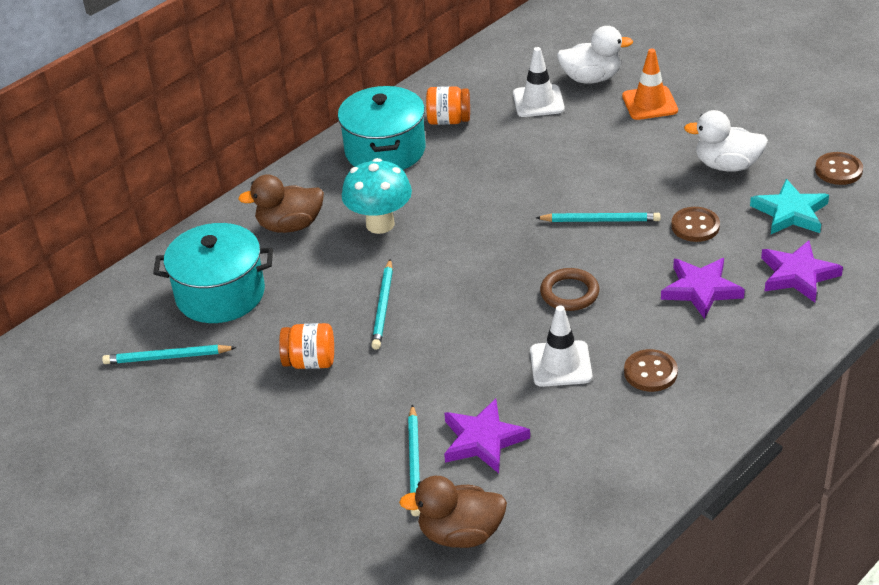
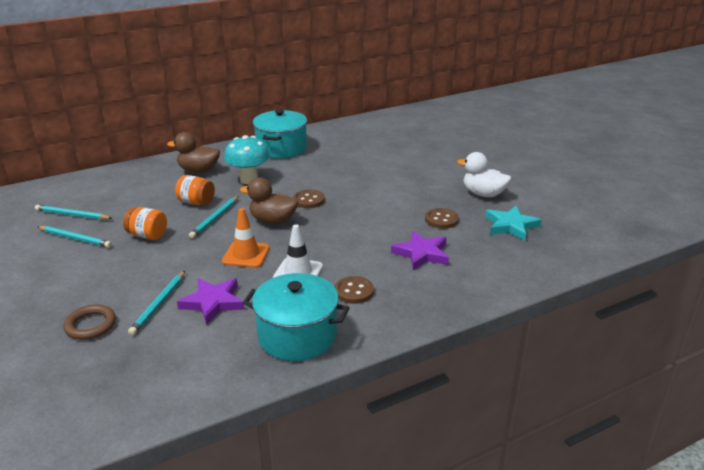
camera: 15 degrees right, 10 degrees down
turquoise pot [153,223,273,323] -> turquoise pot moved to [243,273,349,361]
brown duck [399,476,507,548] -> brown duck moved to [240,177,298,224]
orange jar [426,86,470,125] -> orange jar moved to [175,175,215,205]
white traffic cone [513,47,565,117] -> none
turquoise pencil [536,212,661,222] -> turquoise pencil moved to [38,226,112,248]
brown ring [540,268,599,311] -> brown ring moved to [63,305,116,340]
white duck [557,26,633,84] -> none
orange traffic cone [622,49,678,120] -> orange traffic cone moved to [222,208,270,268]
purple star [761,240,843,302] -> none
brown button [815,152,863,185] -> brown button moved to [293,189,325,208]

